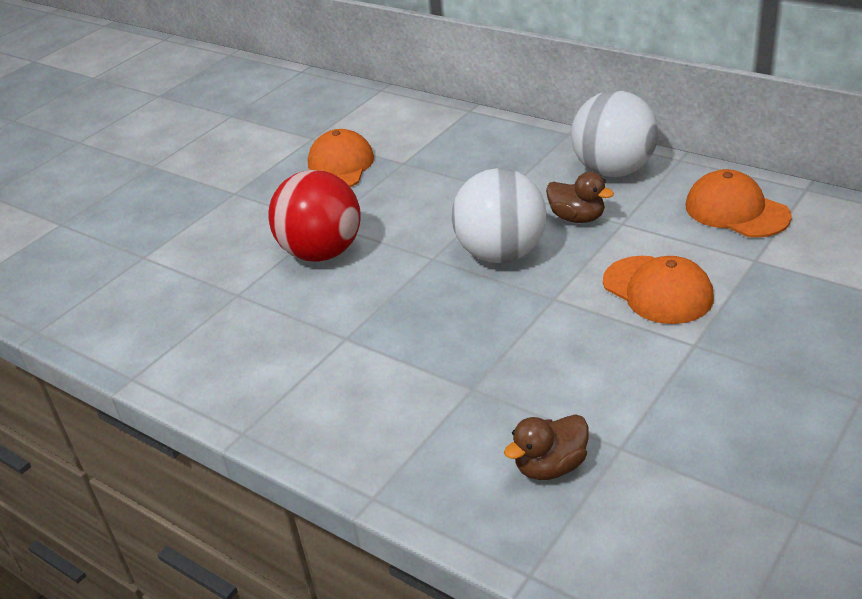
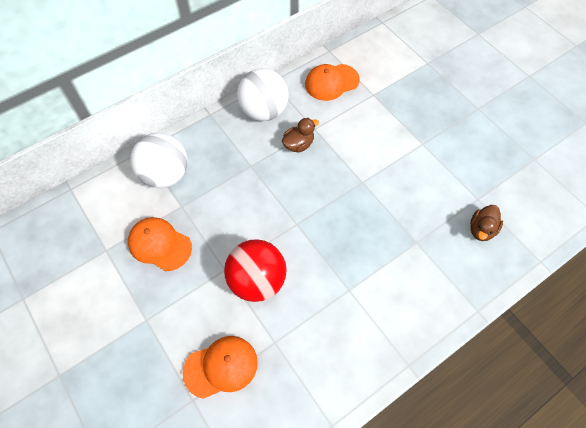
camera: 75 degrees left, 25 degrees up
white ball [452,168,547,263] -> white ball moved to [130,133,188,188]
brown duck [504,414,589,480] -> brown duck turned 45 degrees clockwise [470,205,503,241]
orange cap [603,256,714,324] -> orange cap moved to [183,336,258,399]

